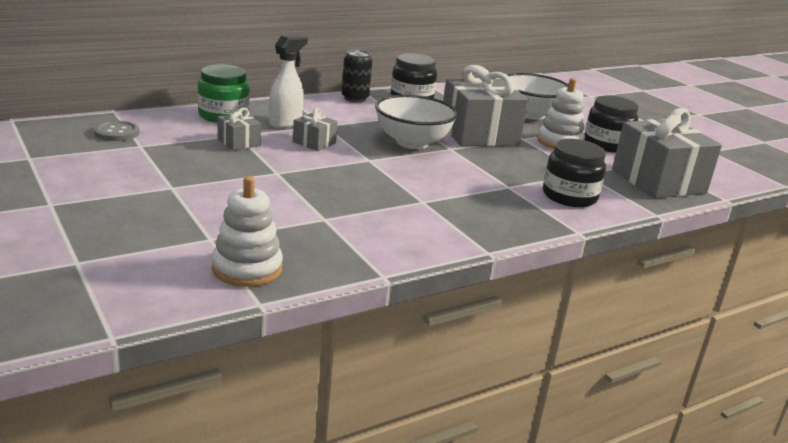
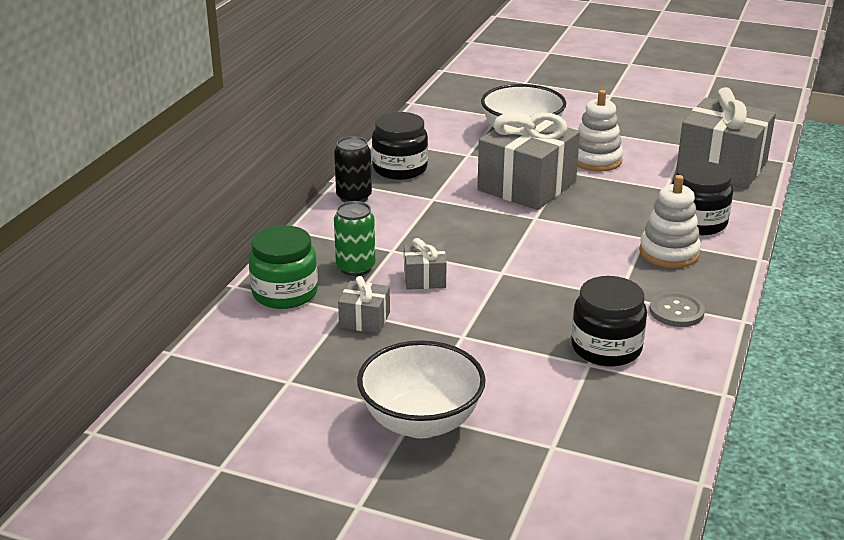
camera: 35 degrees left, 5 degrees up
grey button [94,121,140,141] -> grey button moved to [649,292,705,327]
white stacking toy [212,176,283,287] -> white stacking toy moved to [639,175,701,268]
white spray bottle [269,35,308,128] -> green can [334,201,375,276]
white bowl [375,95,458,149] -> white bowl moved to [357,340,486,439]
black jar [584,96,638,153] -> black jar moved to [571,276,647,367]

